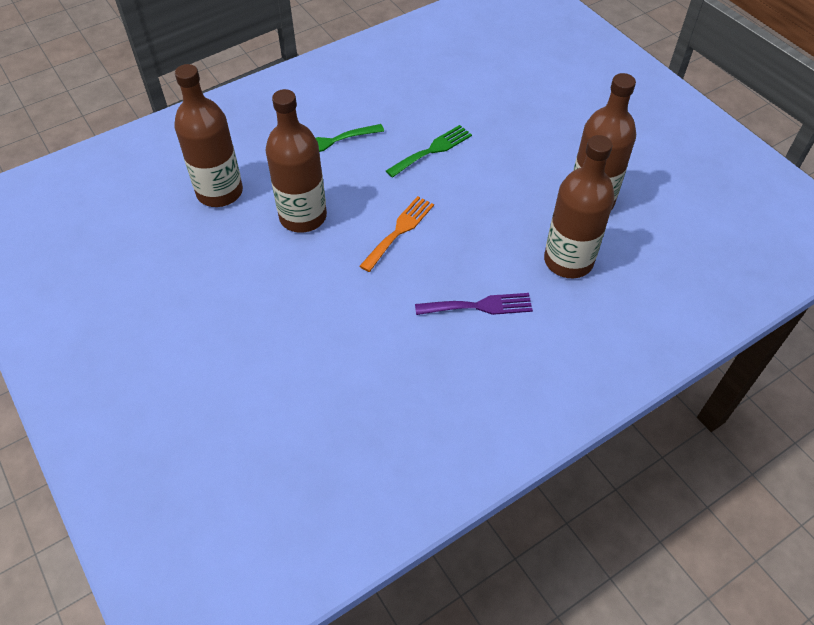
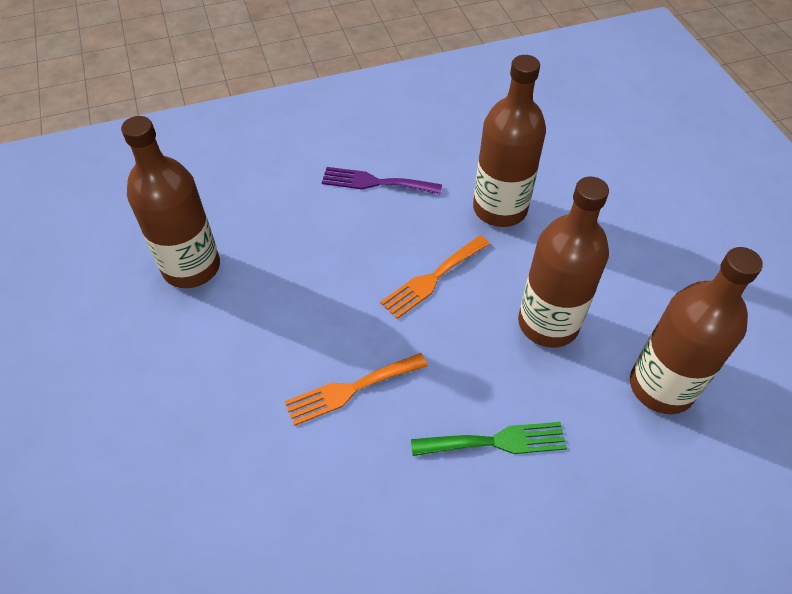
camera: 165 degrees left, 0 degrees up
green fork [386,125,472,178] -> orange fork [285,353,428,426]
brown bottle [544,135,615,278] -> brown bottle moved to [473,55,546,227]

